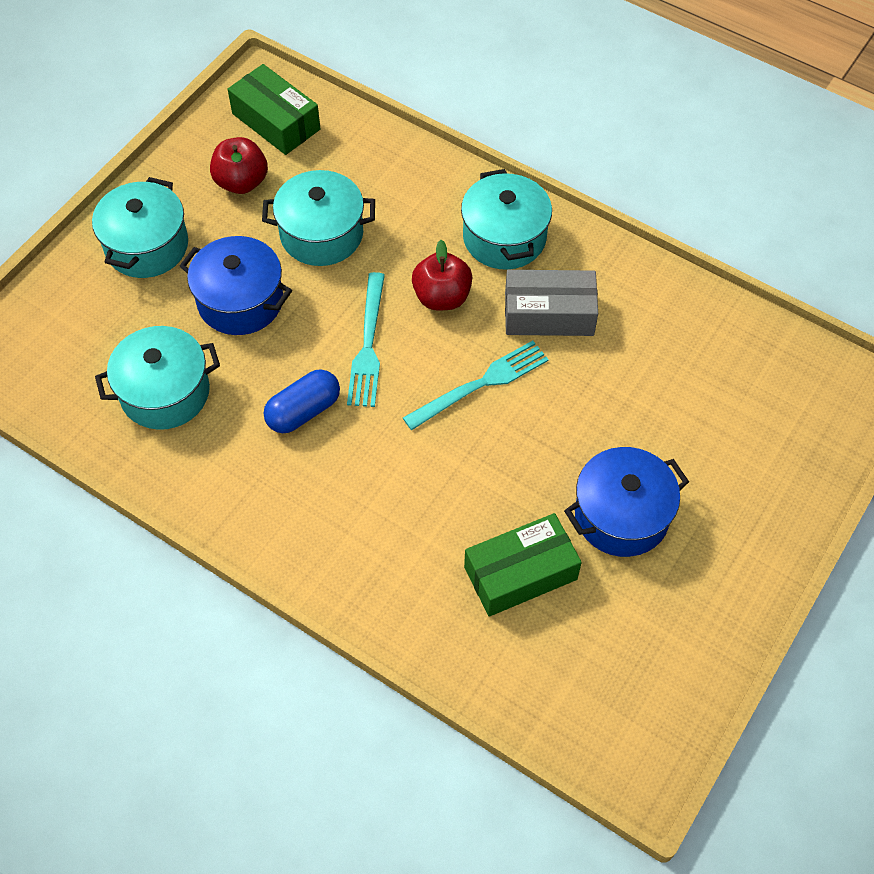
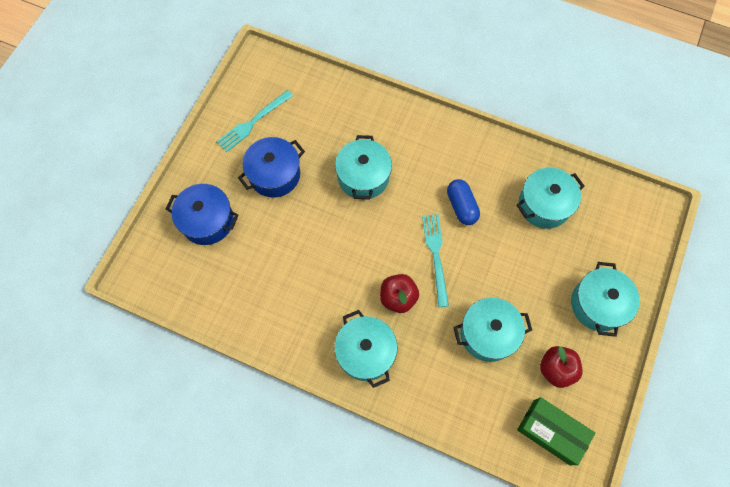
camera: 170 degrees right, 10 degrees up
blue pot [180,236,292,335] -> blue pot moved to [166,184,239,245]
blue capsule [264,369,340,433] -> blue capsule turned 60 degrees counterclockwise [447,179,480,225]
turquoise fork [403,341,549,430] -> turquoise fork moved to [216,90,293,152]
green box [464,513,582,617] -> none
grey box [505,270,598,336] -> none
none -> turquoise pot [335,135,392,200]

